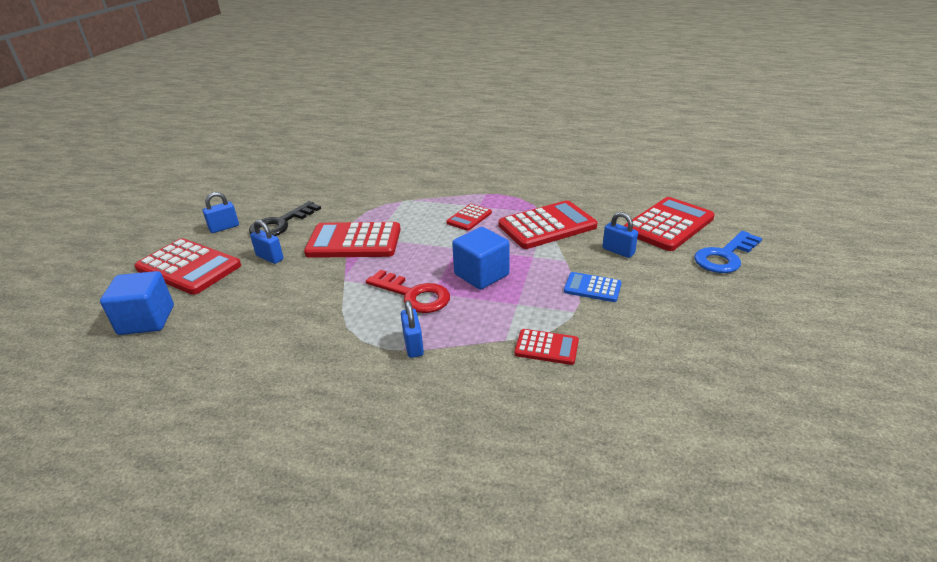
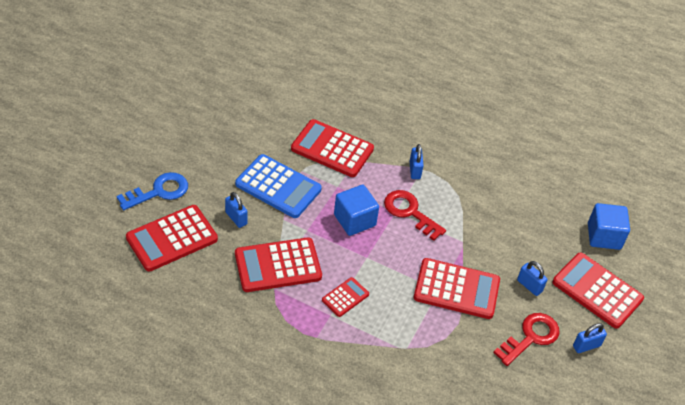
camera: 175 degrees left, 15 degrees up
black key [249,201,321,236] -> red key [493,313,560,366]
red calculator [514,329,579,365] -> red calculator [291,119,374,177], size x1.93
blue calculator [564,272,622,302] -> blue calculator [235,154,322,218], size x1.93

